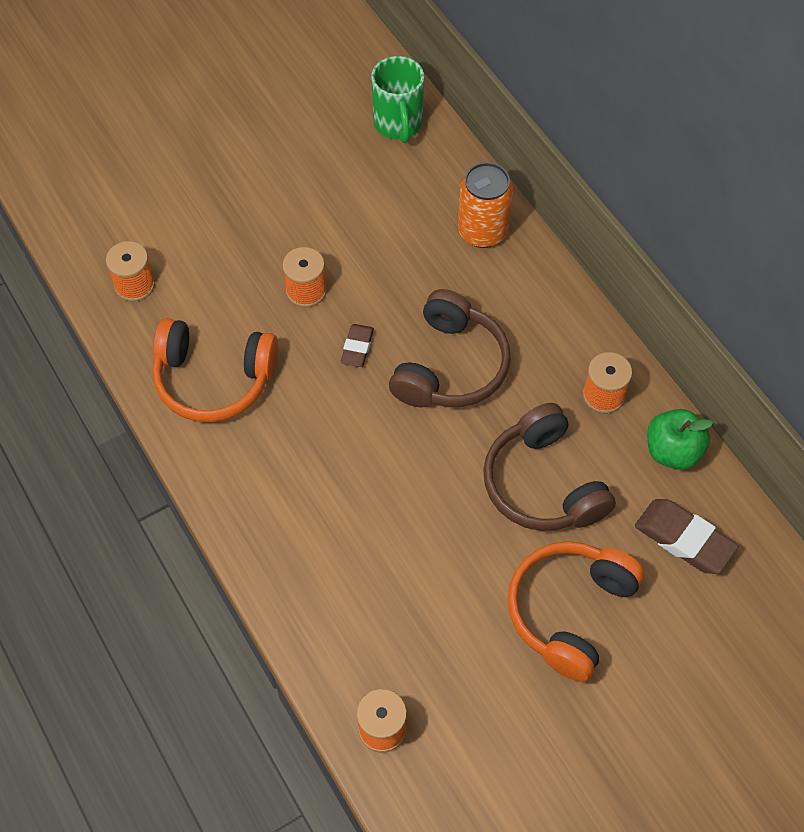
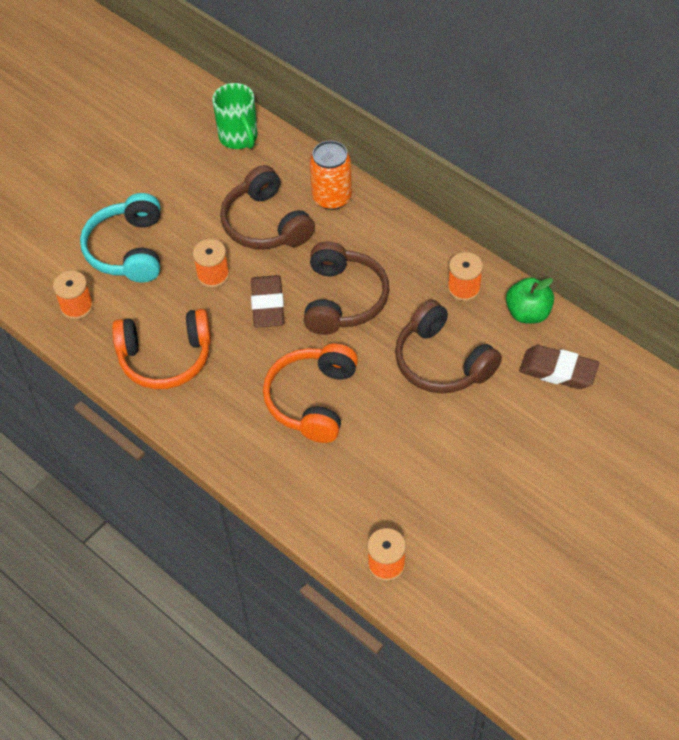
camera: 15 degrees left, 5 degrees down
brown eraser [341,324,374,367] -> brown eraser [251,275,284,328], size x1.68
orange headphones [508,541,645,682] -> orange headphones moved to [263,343,358,443]
none -> turquoise headphones [80,193,160,282]
none -> brown headphones [220,165,315,249]

